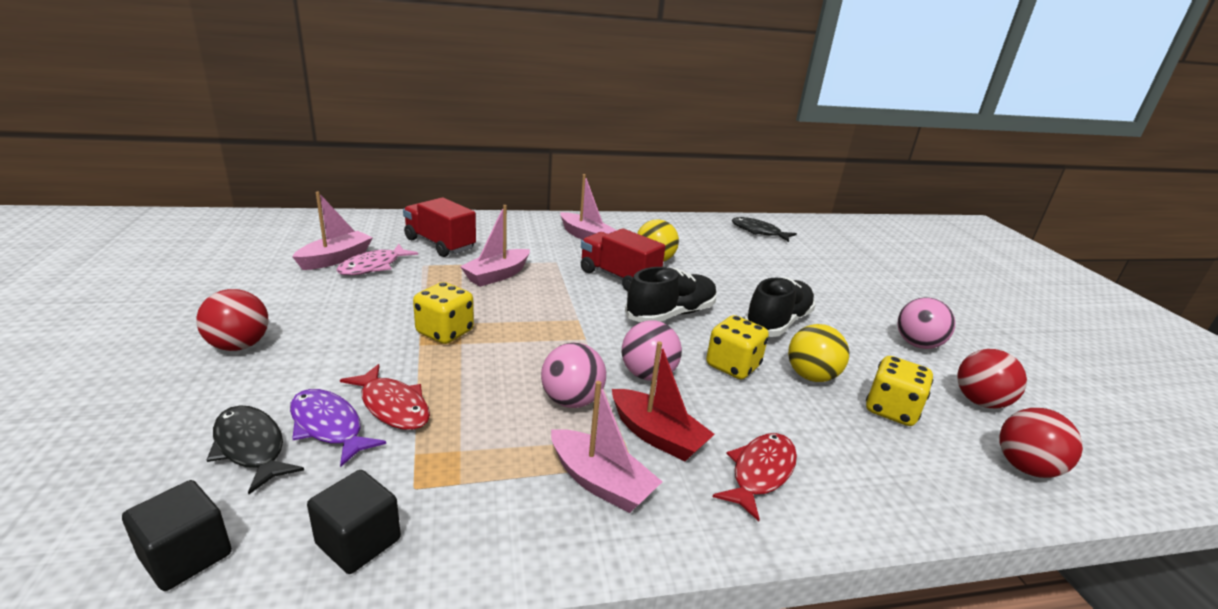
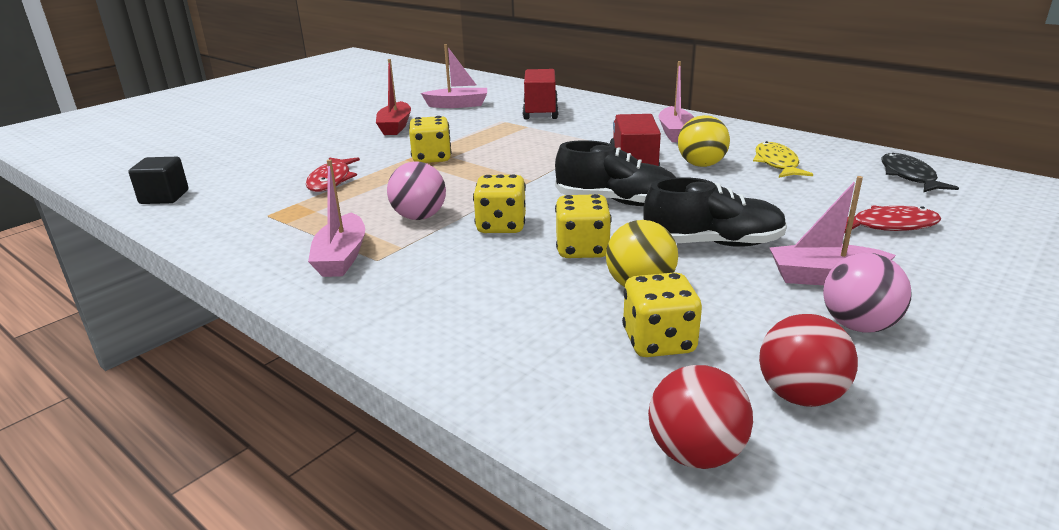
camera: 55 degrees right, 0 degrees up
red ball [196,289,268,351] -> none
black fish [207,405,304,494] -> none
purple fish [290,389,386,467] -> none
black cube [307,470,401,574] -> none
pink fish [336,244,418,275] -> none
pink boat [460,205,530,287] -> pink boat moved to [770,176,896,285]
red boat [612,341,715,461] -> red boat moved to [376,59,411,135]
pink ball [622,320,682,381] -> yellow dice [473,174,526,233]
red fish [713,433,797,521] -> red fish moved to [844,205,941,233]
none -> yellow fish [753,141,813,178]

